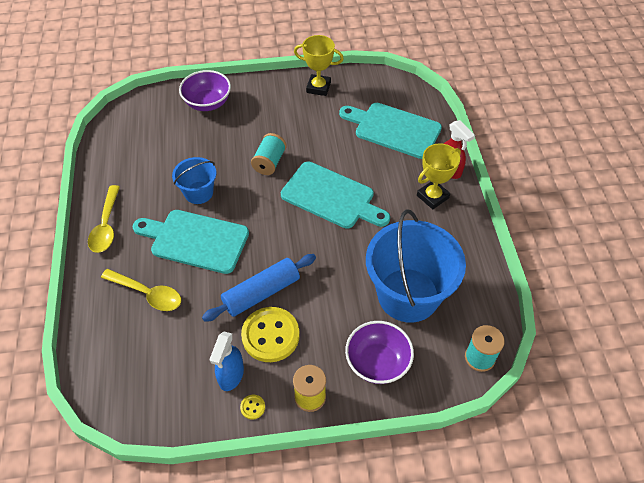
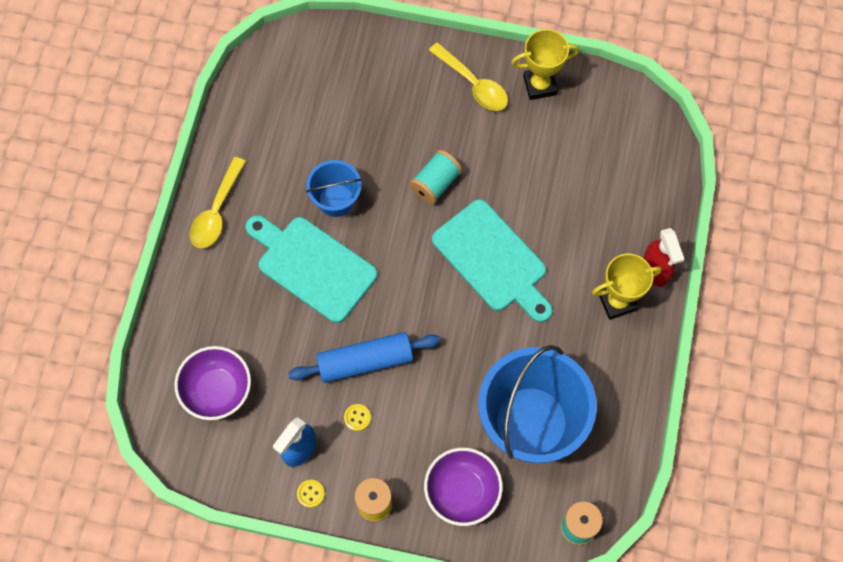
camera: 20 degrees right, 15 degrees up
yellow spoon [101,269,181,311] -> yellow spoon moved to [429,42,508,111]
purple bowl [179,70,231,111] -> purple bowl moved to [175,346,251,420]
yellow button [241,307,300,362] -> yellow button [344,404,371,431], size x0.40
yellow trophy [294,35,344,96] -> yellow trophy turned 45 degrees counterclockwise [511,29,579,100]
turquoise cutting board [339,103,442,159] -> none

